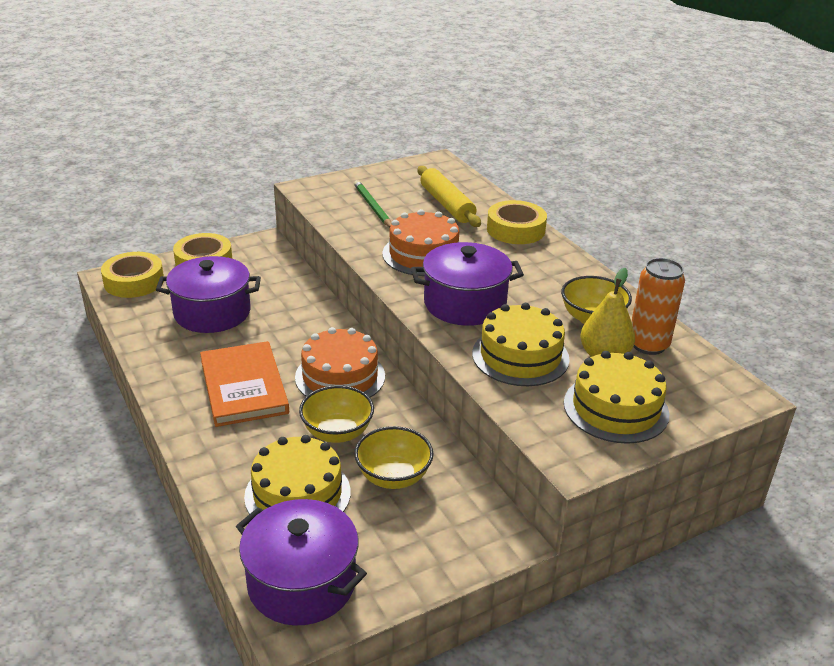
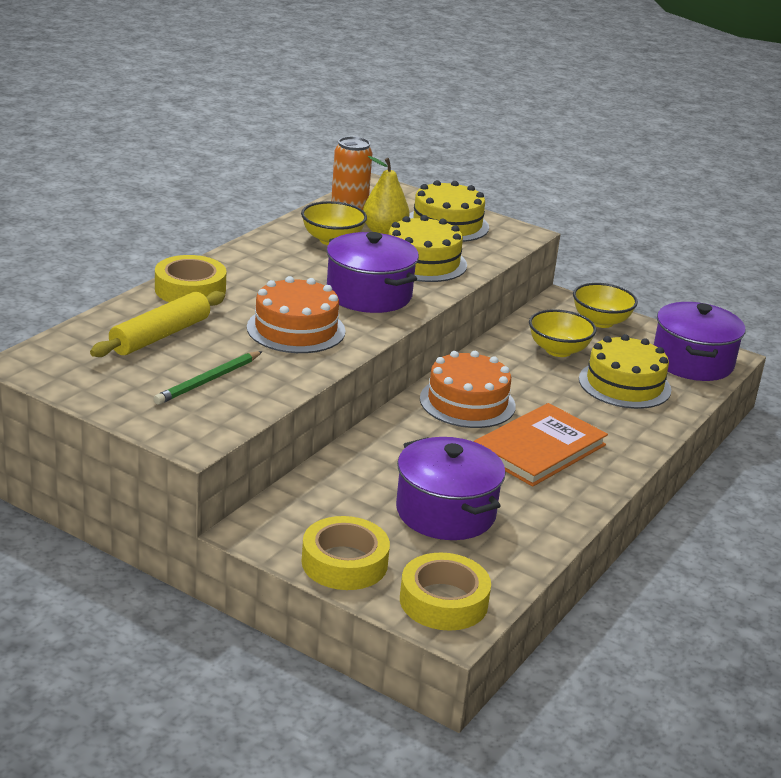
camera: 120 degrees left, 5 degrees down
yellow bowl [299,385,374,443] -> yellow bowl moved to [573,283,638,328]

